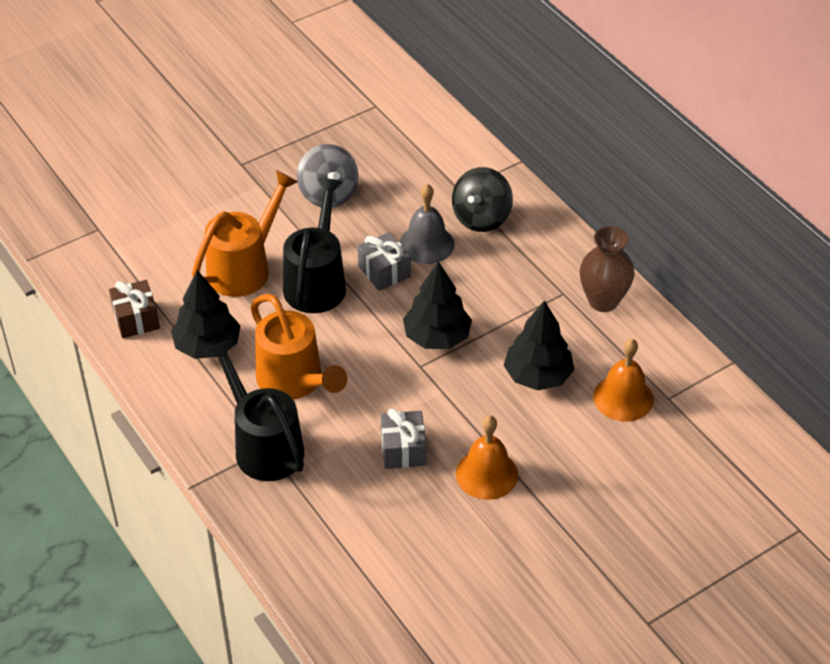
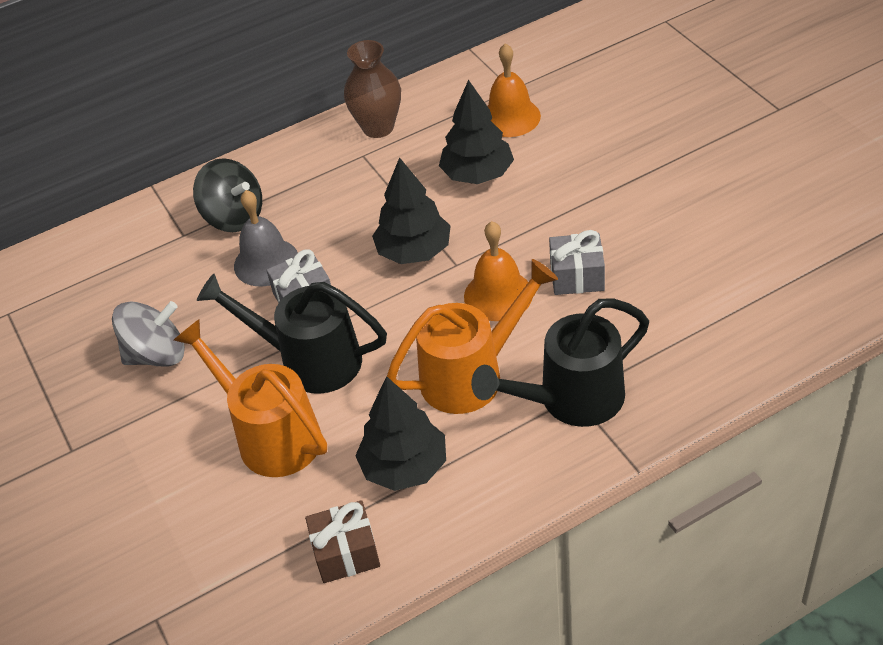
camera: 80 degrees left, 0 degrees up
orange bell [456,416,518,500] -> orange bell moved to [464,221,532,321]

